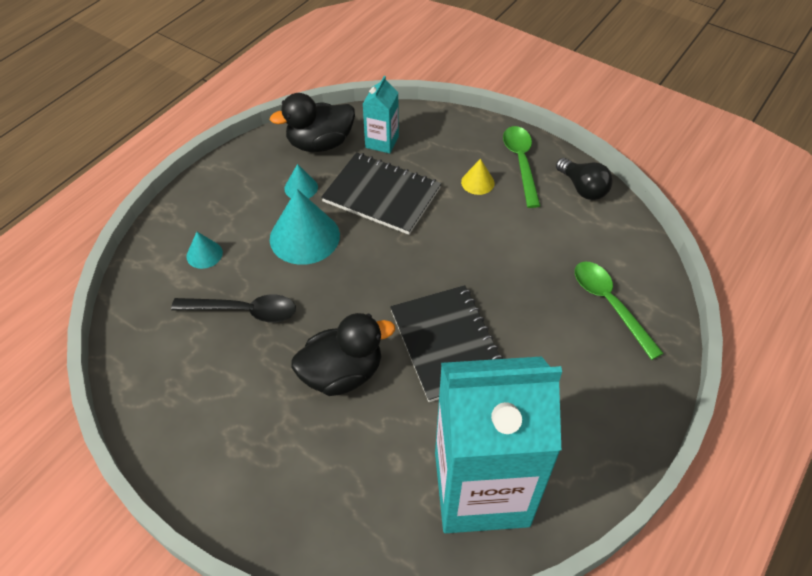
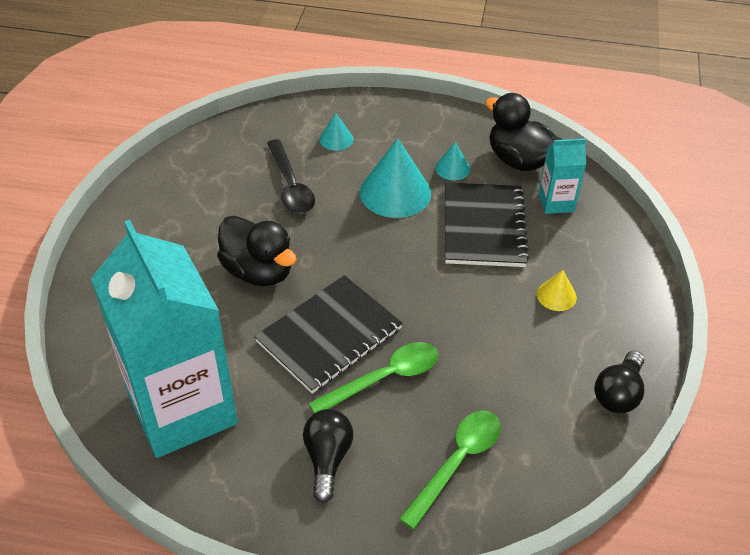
camera: 65 degrees right, 5 degrees down
green spoon [503,126,540,208] -> green spoon moved to [308,342,438,413]
none -> black light bulb [303,409,353,503]

